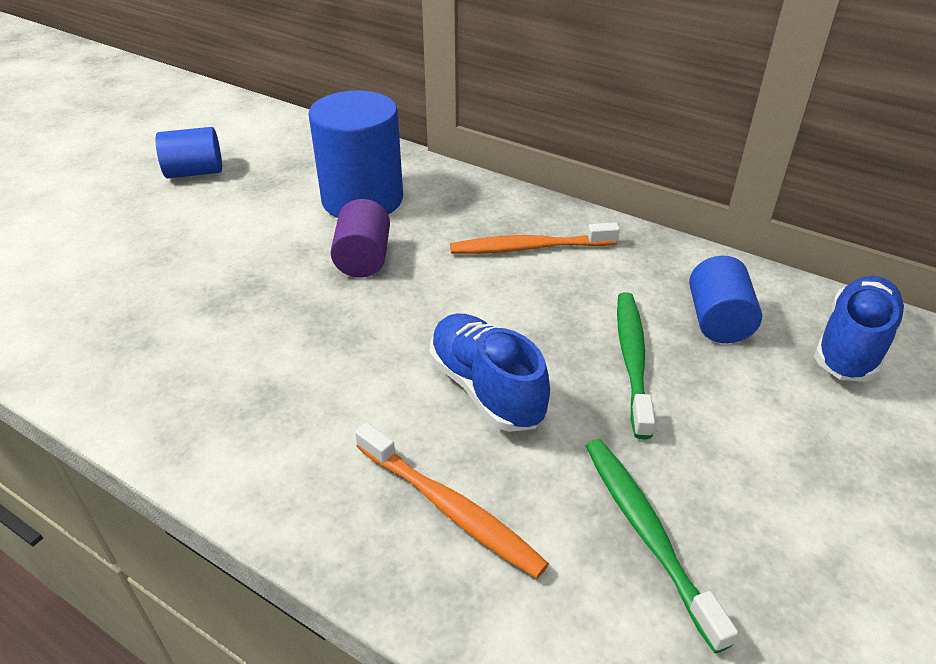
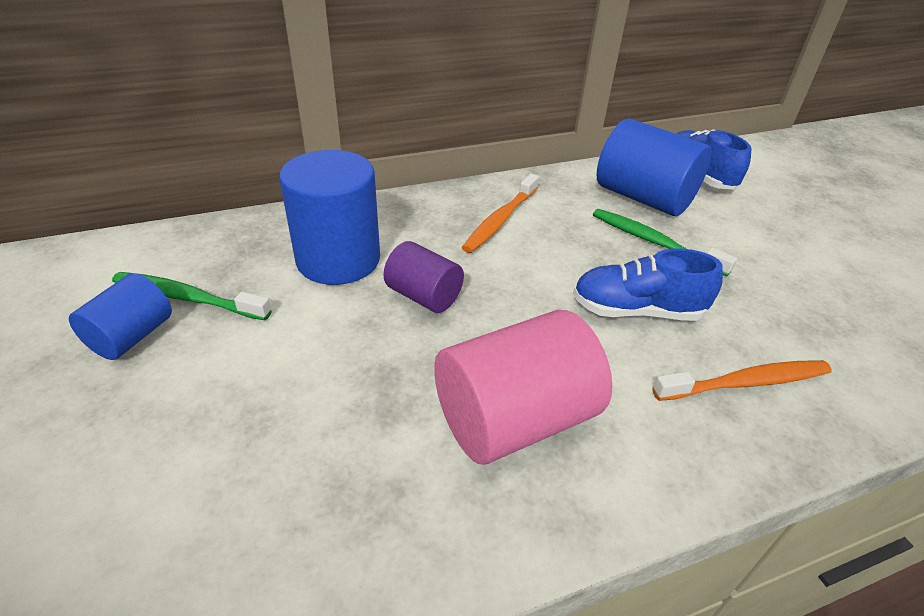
camera: 55 degrees left, 0 degrees up
green toothbrush [586,439,738,653] -> green toothbrush moved to [112,272,272,320]
blue cylinder [689,256,762,343] -> blue cylinder [596,118,712,216], size x1.74
none -> pink cylinder [434,310,612,465]

